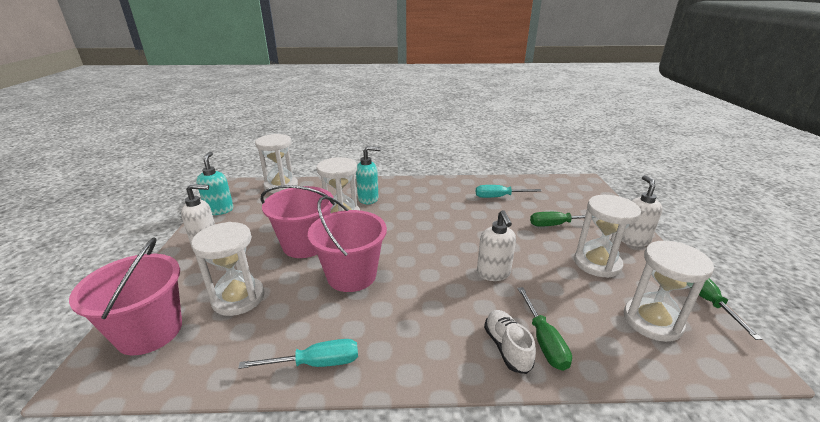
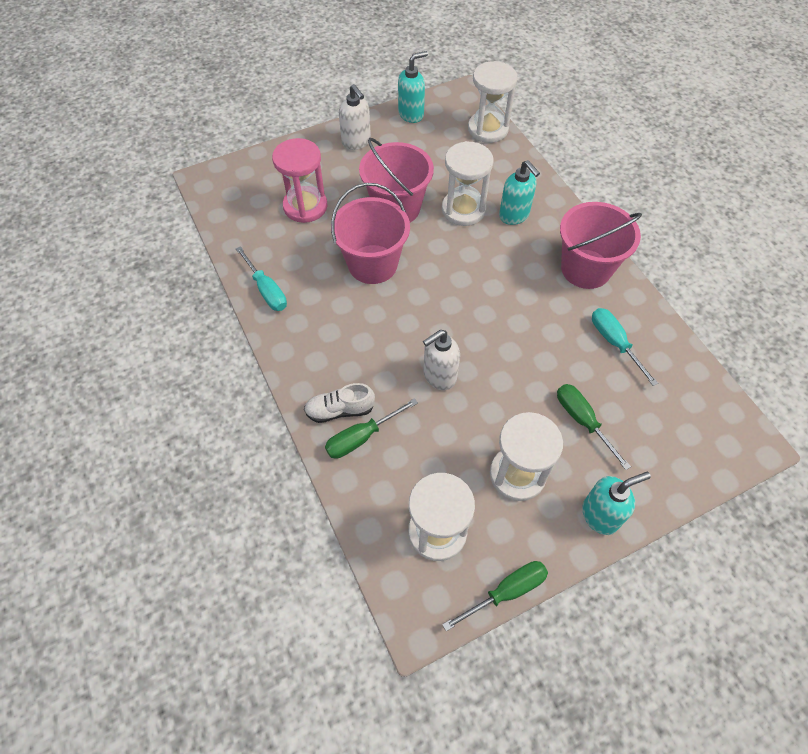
camera: 65 degrees right, 30 degrees up
pink bucket [69,237,182,355] -> pink bucket moved to [560,202,642,289]
white hourglass [191,222,265,316] -> pink hourglass [272,138,328,223]
white shoe [484,310,536,374] -> white shoe turned 150 degrees counterclockwise [304,383,375,423]
white soap dispenser [621,175,663,247] -> turquoise soap dispenser [582,472,651,535]

